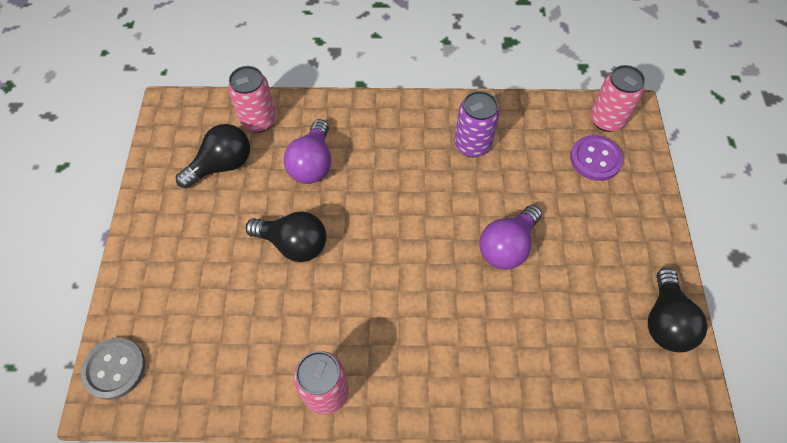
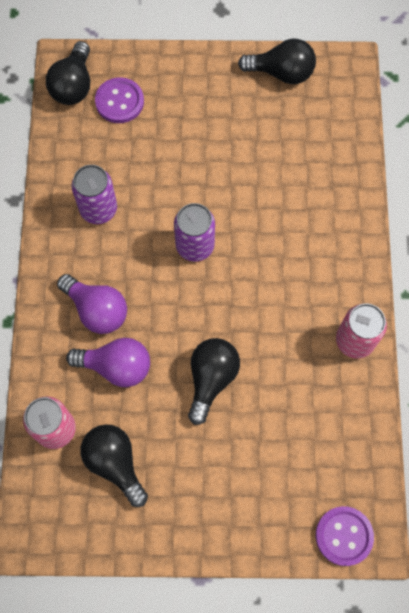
camera: 90 degrees left, 10 degrees up
grey button [81,338,145,400] -> purple button [316,506,374,566]
purple light bulb [480,205,542,269] -> purple light bulb moved to [57,274,127,334]
pink can [590,65,645,132] -> black light bulb [46,41,90,105]
none -> purple can [174,203,215,262]

